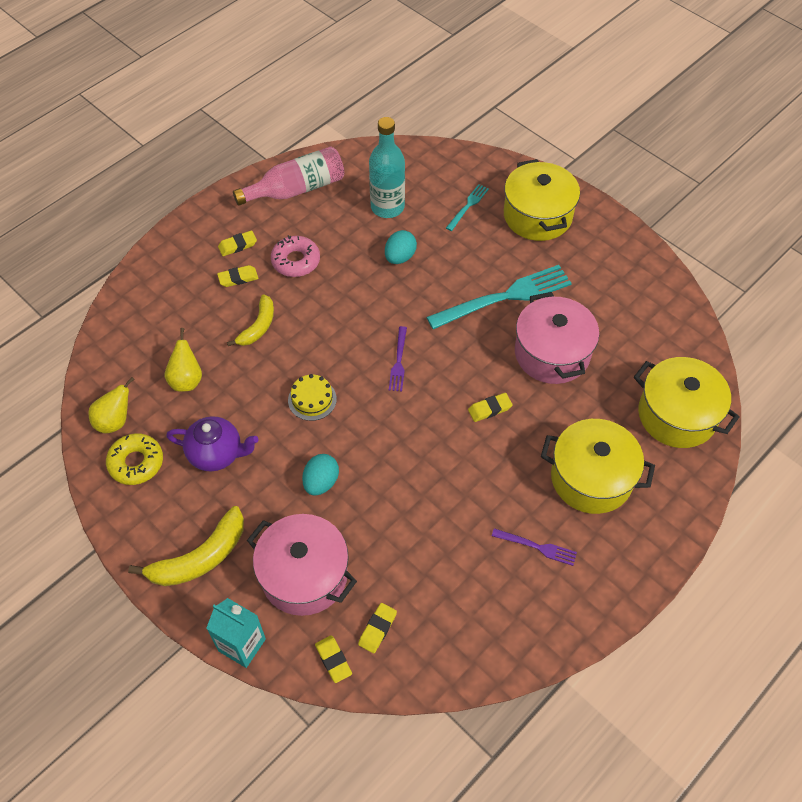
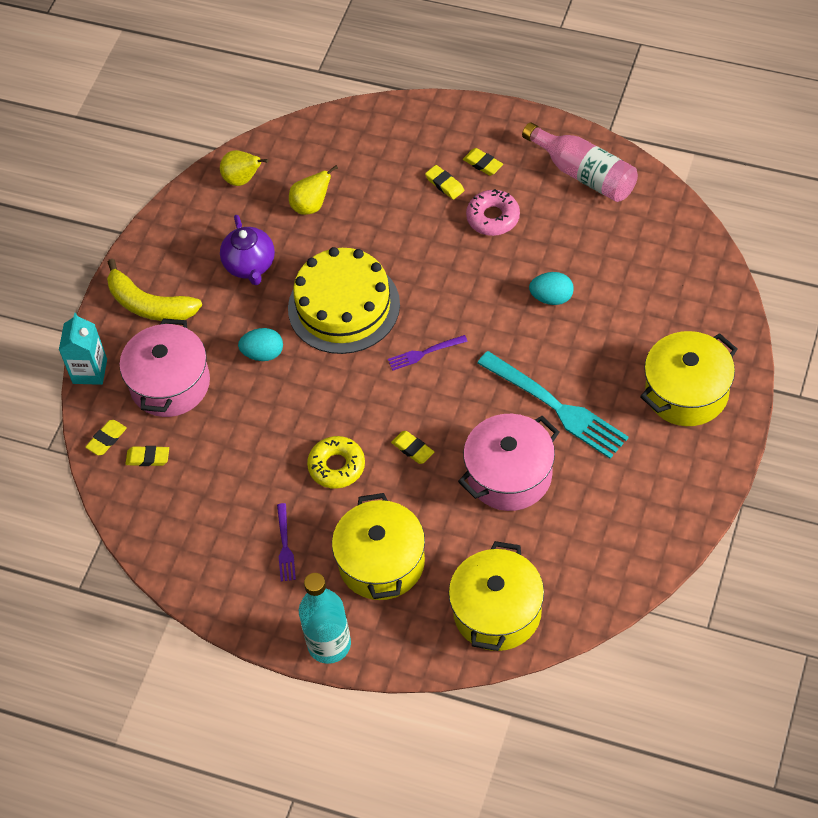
camera: 70 degrees right, 0 degrees up
yellow donut [106,433,163,485] -> yellow donut moved to [307,436,365,488]
yellow banana [227,294,274,346] -> none
yellow cake [288,374,337,421] -> yellow cake [288,247,400,354], size x2.27
turquoise bottle [369,117,405,218] -> turquoise bottle moved to [299,573,351,664]
turquoise fork [446,184,489,231] -> none

